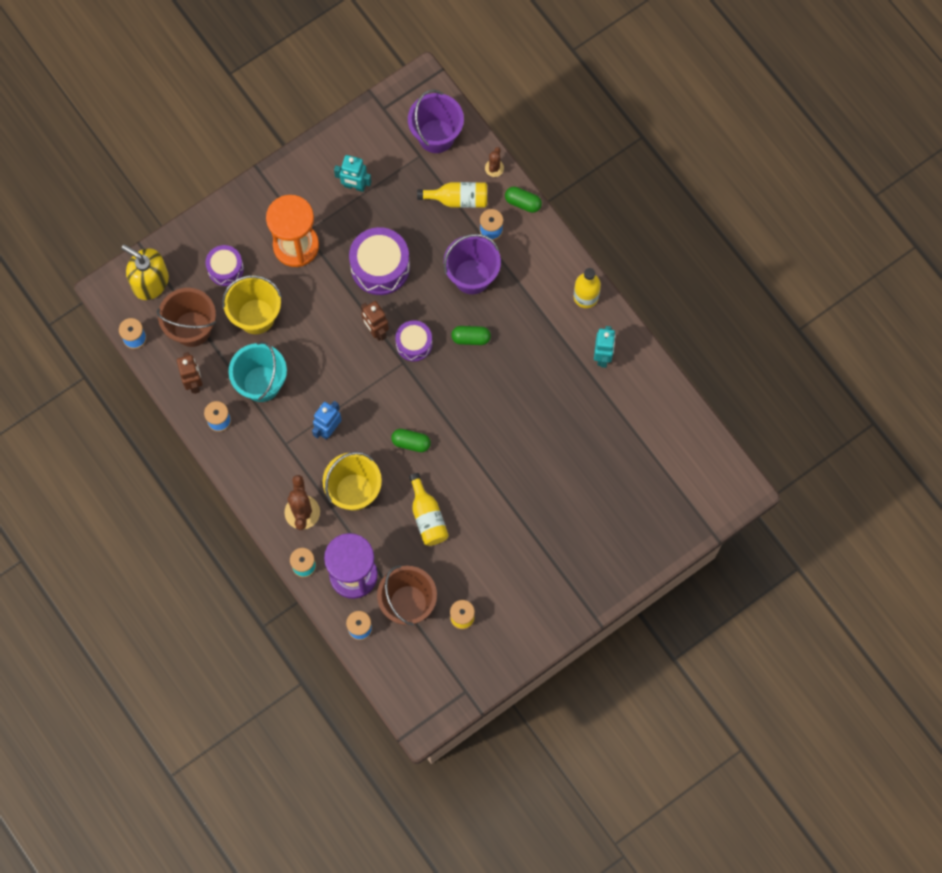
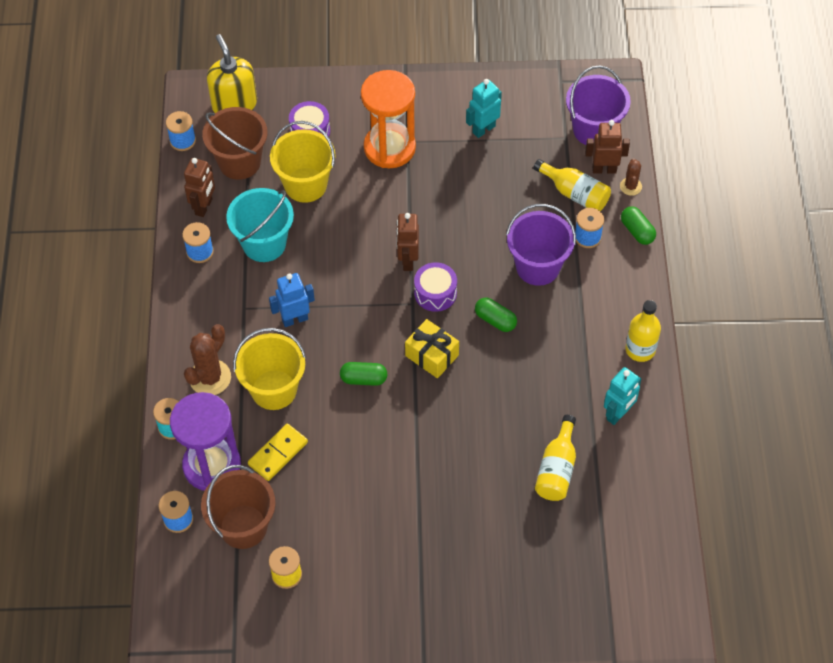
camera: 35 degrees right, 15 degrees down
turquoise robot [334,155,372,192] -> turquoise robot turned 90 degrees clockwise [466,79,502,138]
purple drum [349,227,410,295] -> none
green capsule [391,429,431,452] -> green capsule turned 45 degrees counterclockwise [340,362,387,386]
yellow bottle [409,473,449,546] -> yellow bottle moved to [535,415,576,501]
brown cactus [485,147,504,177] -> brown cactus turned 45 degrees counterclockwise [620,158,642,196]
none -> yellow domino [248,423,308,481]
none -> yellow gift [405,319,459,378]
none -> brown robot [585,120,630,174]

